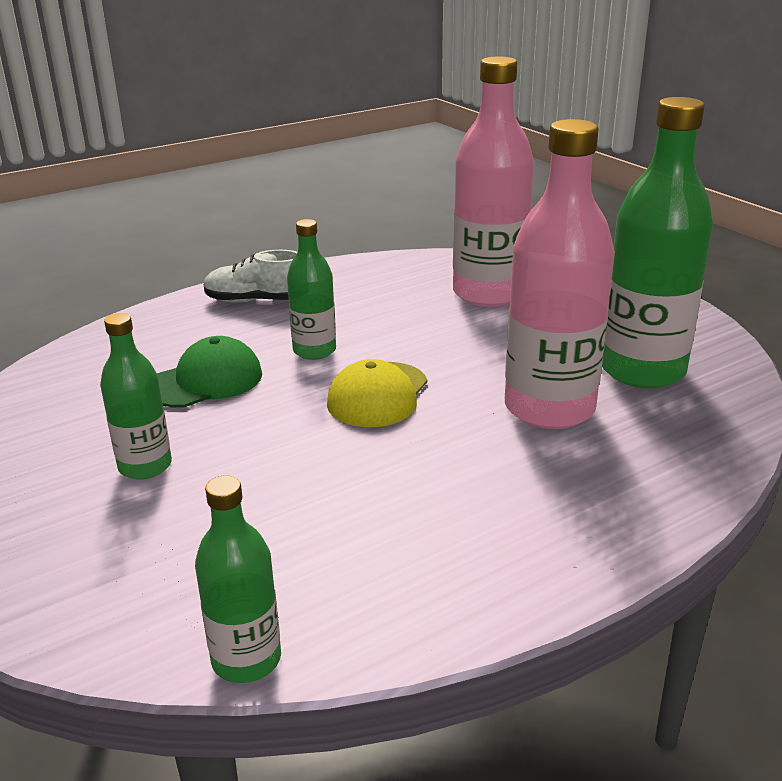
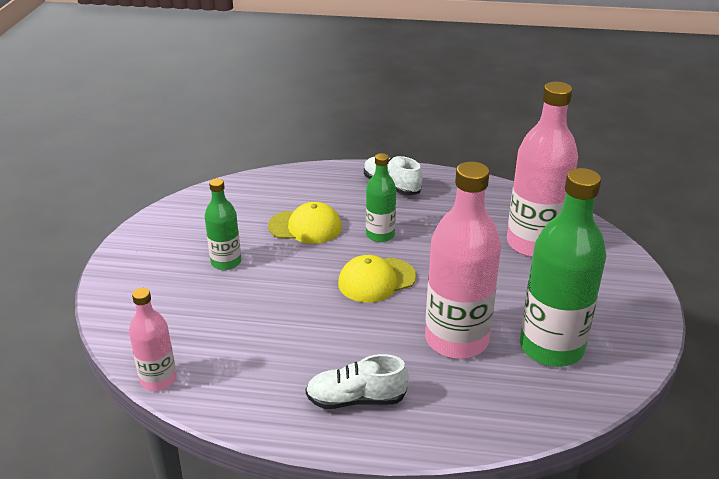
camera: 40 degrees right, 5 degrees up
green cap [157,336,262,408] -> yellow cap [268,202,342,244]
green bottle [195,476,281,683] -> pink bottle [129,288,177,391]
none -> white shoe [306,354,409,409]

